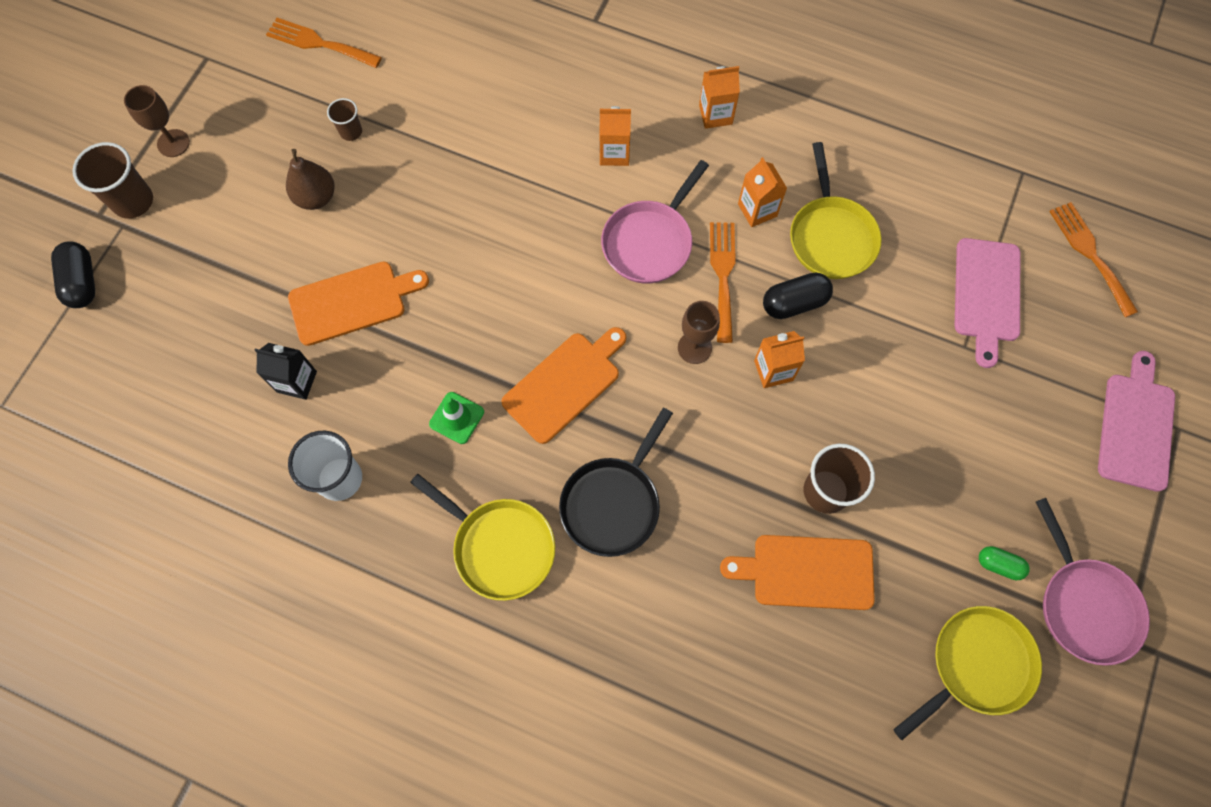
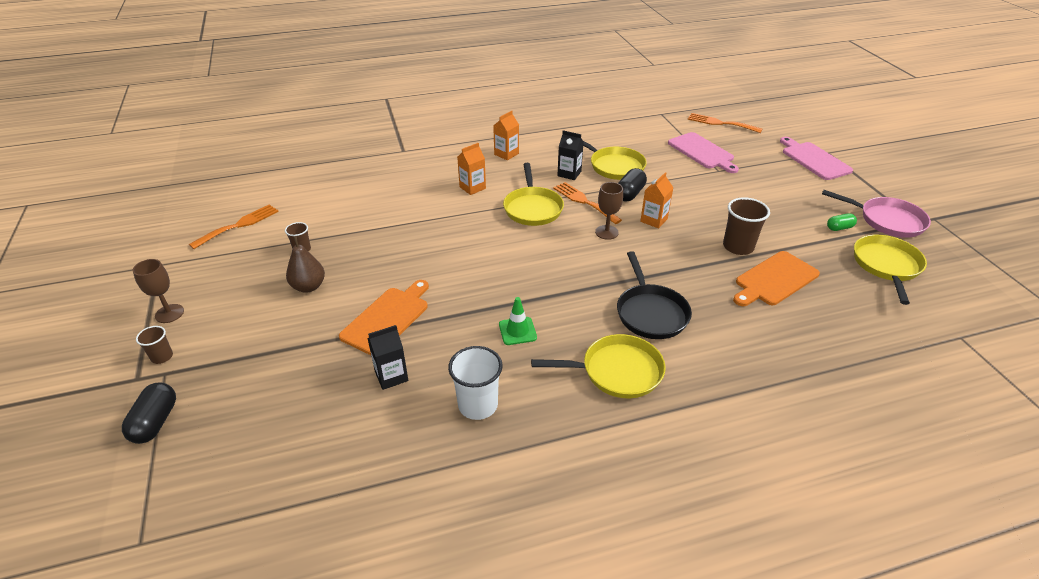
camera: 40 degrees left, 30 degrees down
black capsule [51,241,95,308] -> black capsule turned 60 degrees clockwise [122,382,176,444]
brown cup [72,142,153,219] -> brown cup [136,326,173,364], size x0.56
orange fork [266,18,382,68] -> orange fork turned 150 degrees clockwise [189,204,279,249]
orange cutting board [501,327,626,444] -> none
pink pan [601,160,709,283] -> yellow pan [503,163,564,226]
orange carton [738,157,787,227] -> black carton [557,130,584,180]

